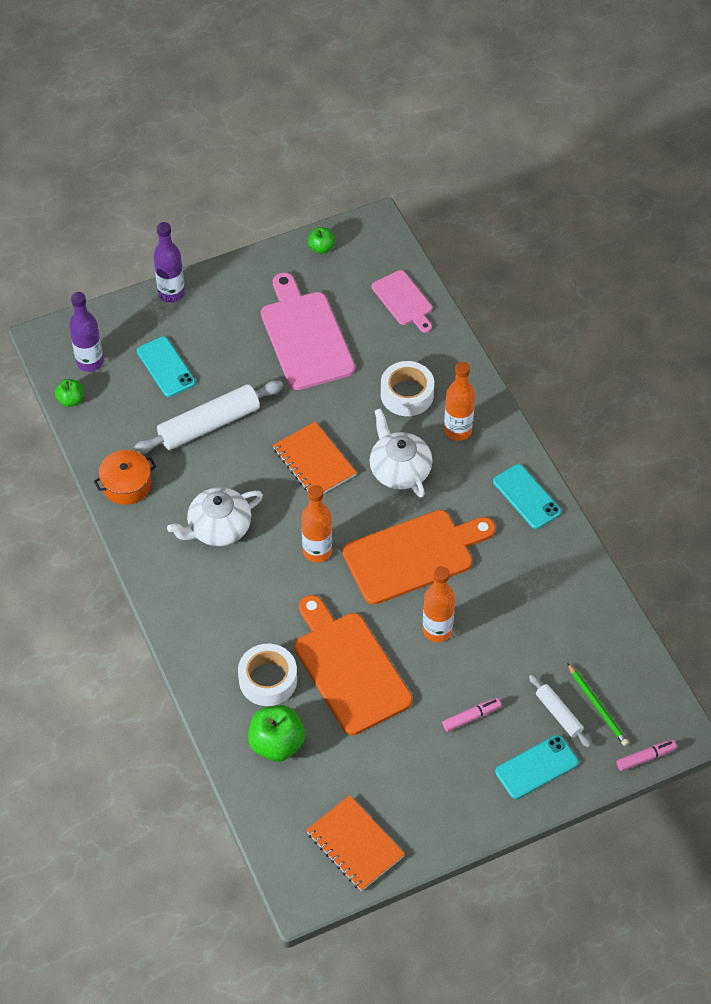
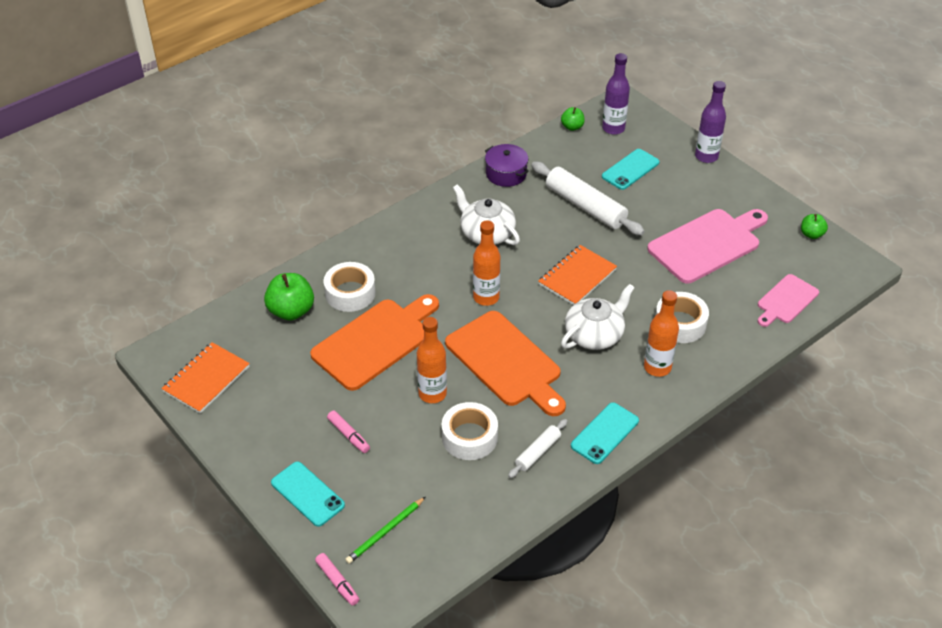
camera: 75 degrees right, 10 degrees down
orange pot [94,450,156,505] -> purple pot [485,144,529,187]
white rolling pin [529,675,591,747] -> white rolling pin moved to [508,419,567,478]
none -> white tape [442,402,498,460]

